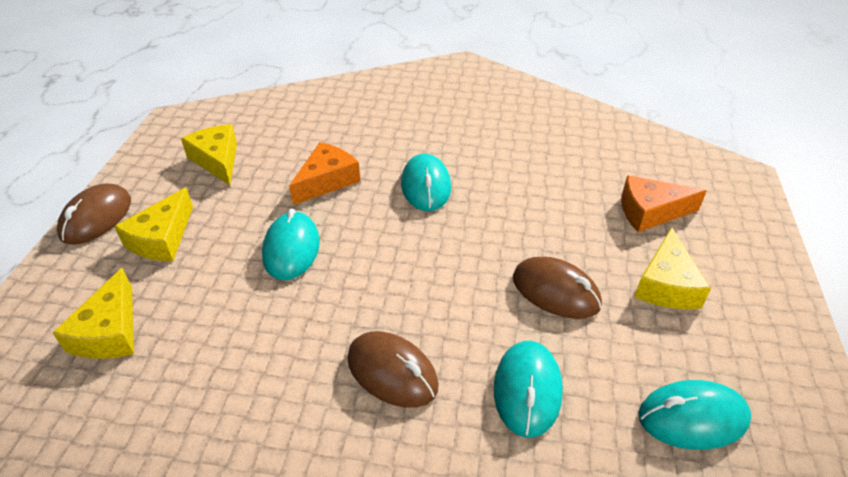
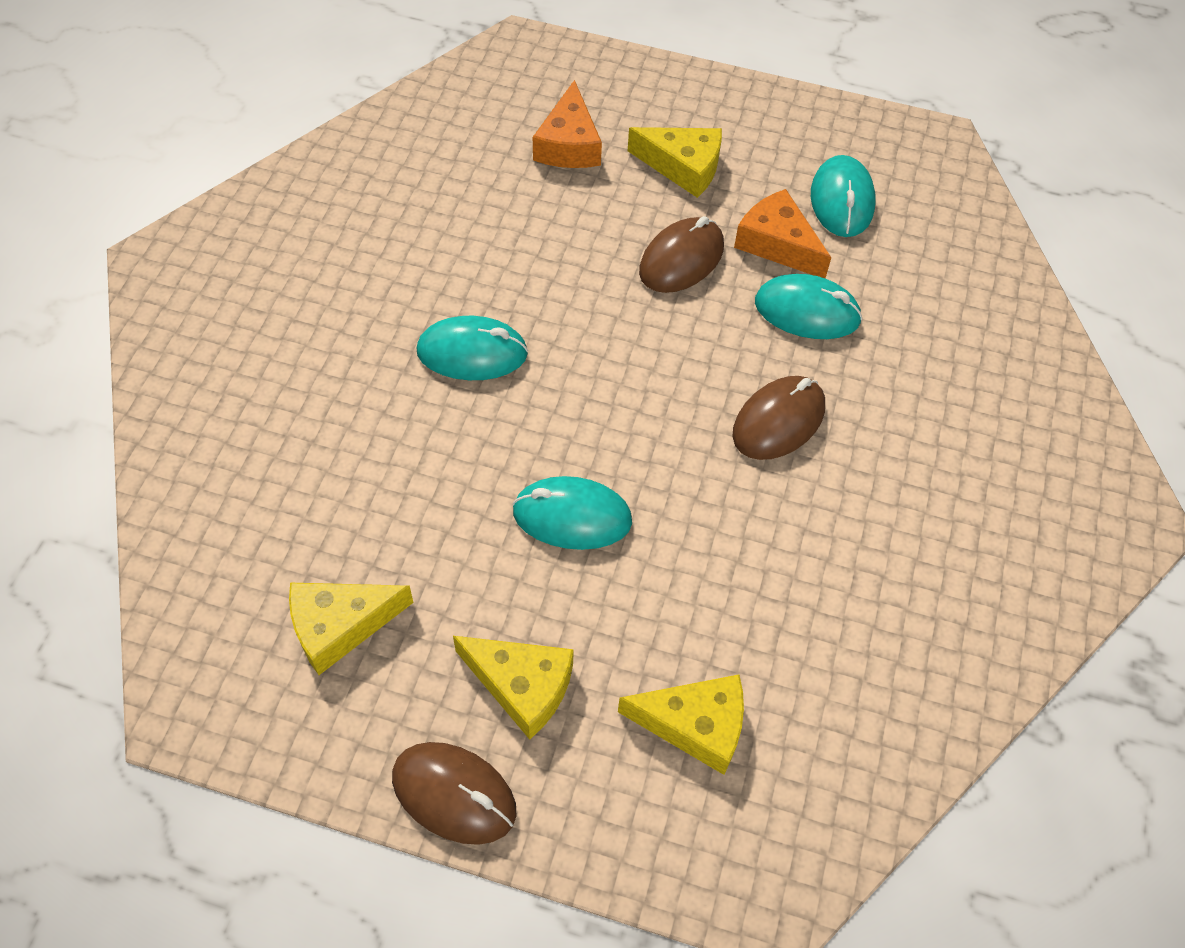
camera: 85 degrees left, 15 degrees up
orange cheese [289,142,360,205] -> orange cheese moved to [734,189,831,278]

